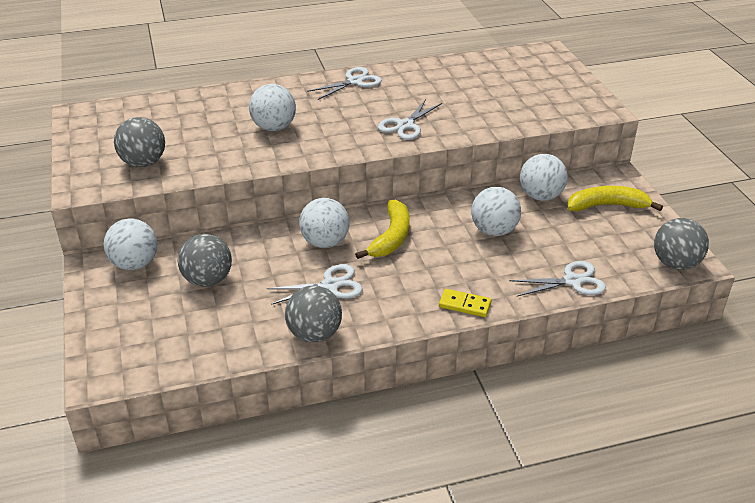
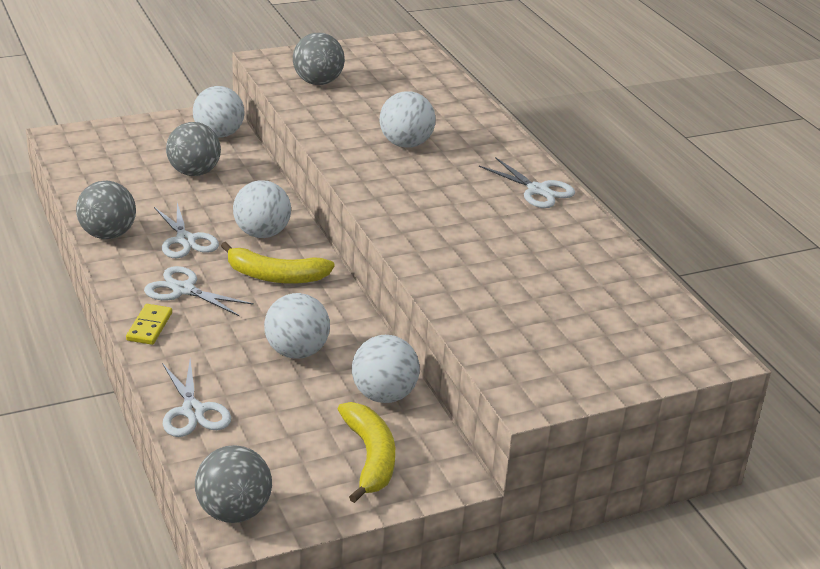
camera: 80 degrees right, 5 degrees down
white scissors [378,99,442,140] -> white scissors moved to [144,266,254,317]

